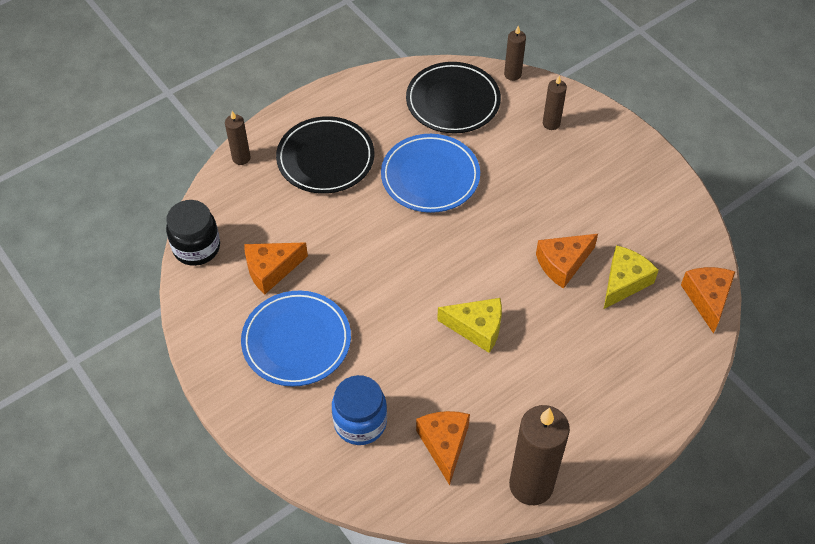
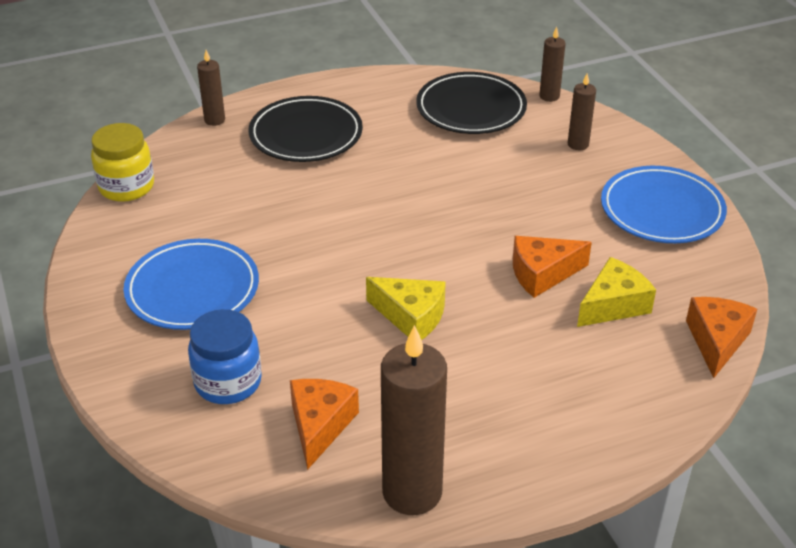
camera: 15 degrees right, 15 degrees down
black jar [166,200,220,266] -> yellow jar [91,123,154,202]
orange cheese [244,242,308,294] -> none
blue plate [381,134,480,213] -> blue plate moved to [601,166,727,243]

